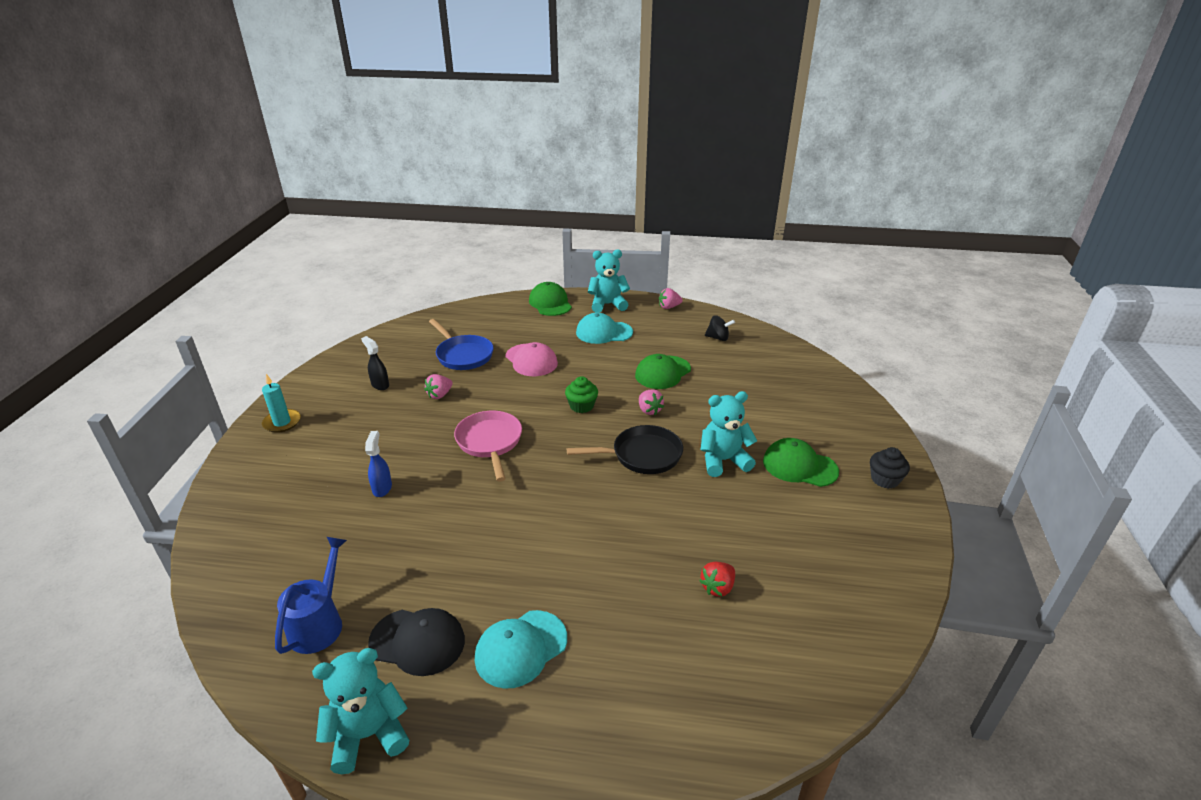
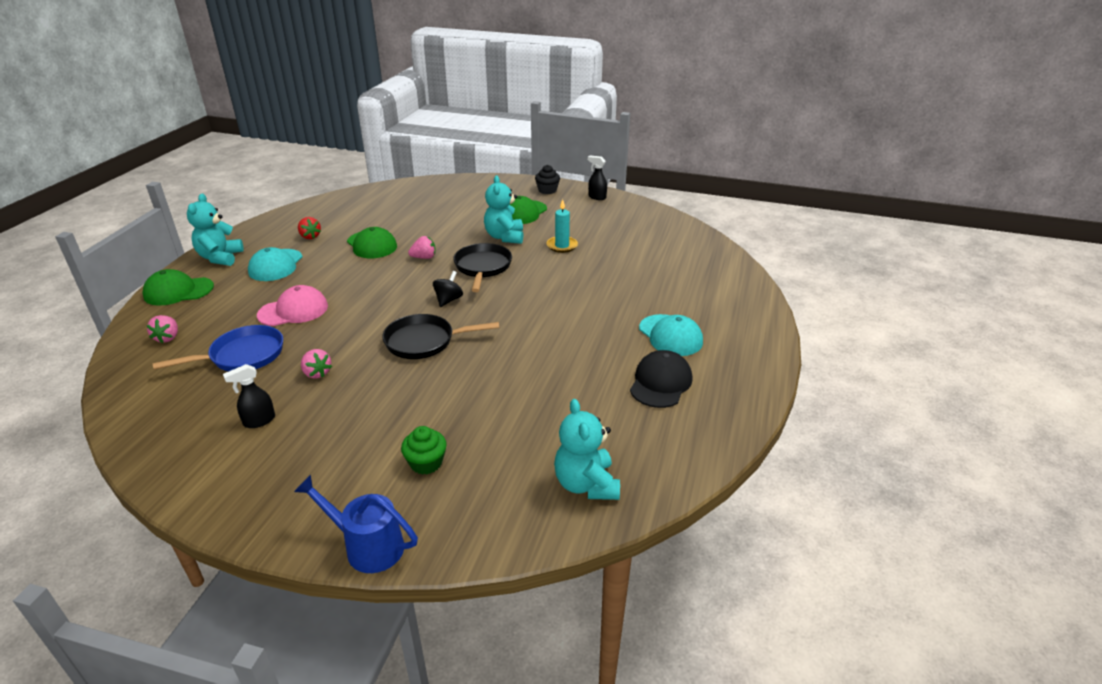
camera: 80 degrees left, 0 degrees up
turquoise candle [262,374,301,433] -> turquoise candle moved to [546,199,578,253]
blue watering can [275,537,347,654] -> blue watering can moved to [294,474,418,573]
turquoise teddy bear [312,648,409,774] -> turquoise teddy bear moved to [554,399,620,500]
blue spray bottle [365,431,392,497] -> none
pink pan [454,411,522,482] -> black pan [382,314,499,359]
green cupcake [565,376,598,413] -> green cupcake moved to [401,426,447,475]
pink strawberry [659,288,683,309] -> pink strawberry moved to [147,315,178,343]
red strawberry [699,562,735,597] -> red strawberry moved to [298,217,321,239]
black spinning top [705,315,735,341] -> black spinning top moved to [433,271,463,307]
none -> black spray bottle [588,155,607,200]

